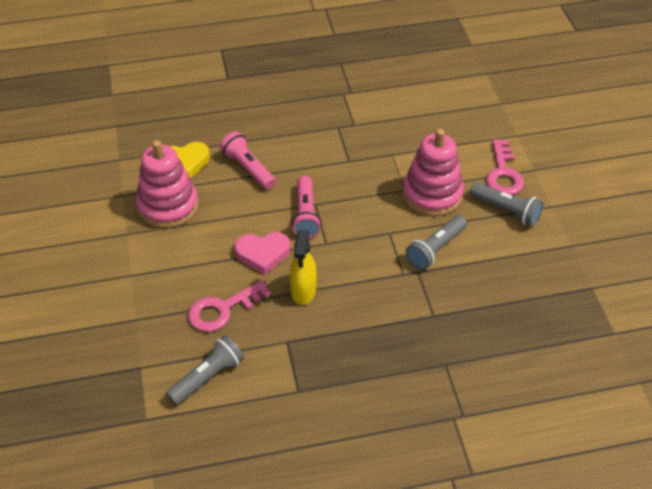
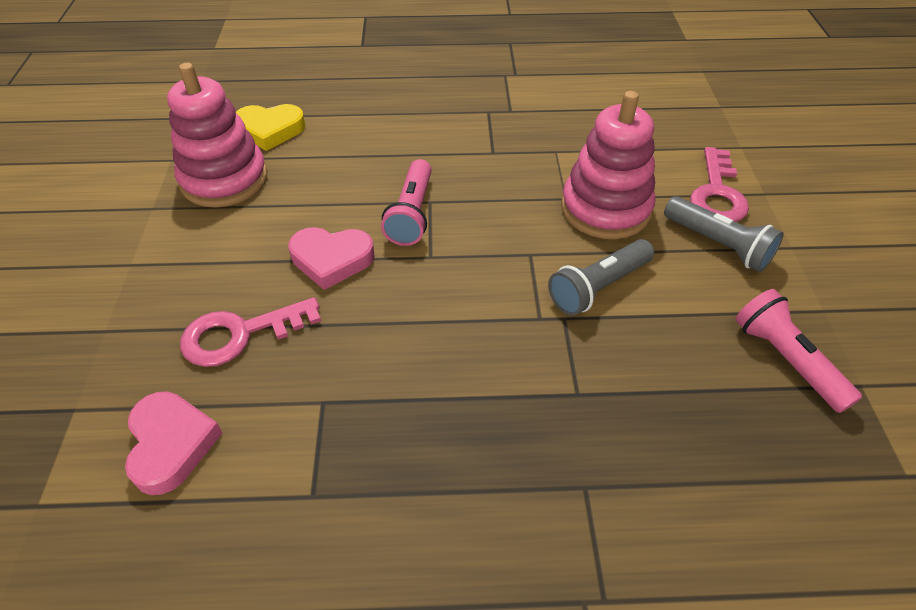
camera: 10 degrees right, 0 degrees up
grey flashlight [166,335,244,405] -> pink heart [125,391,222,495]
pink flashlight [220,132,276,189] -> pink flashlight moved to [735,289,862,413]
yellow spray bottle [290,230,317,305] -> none

